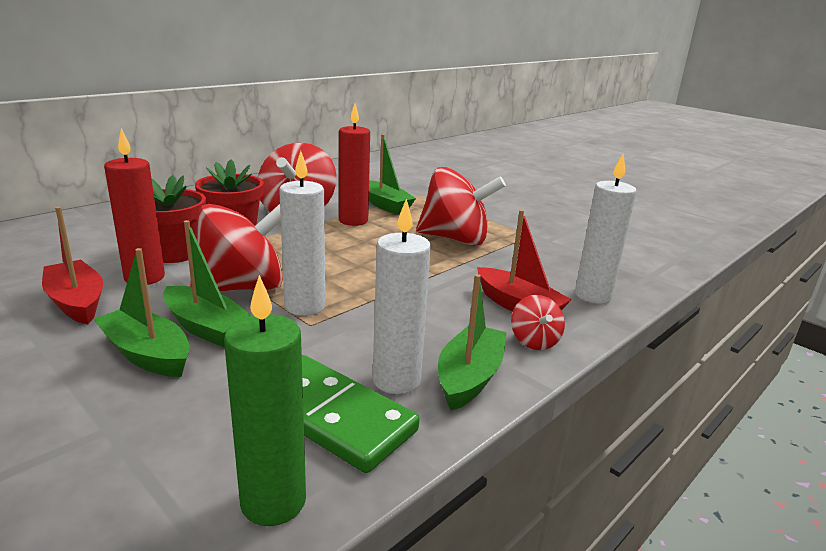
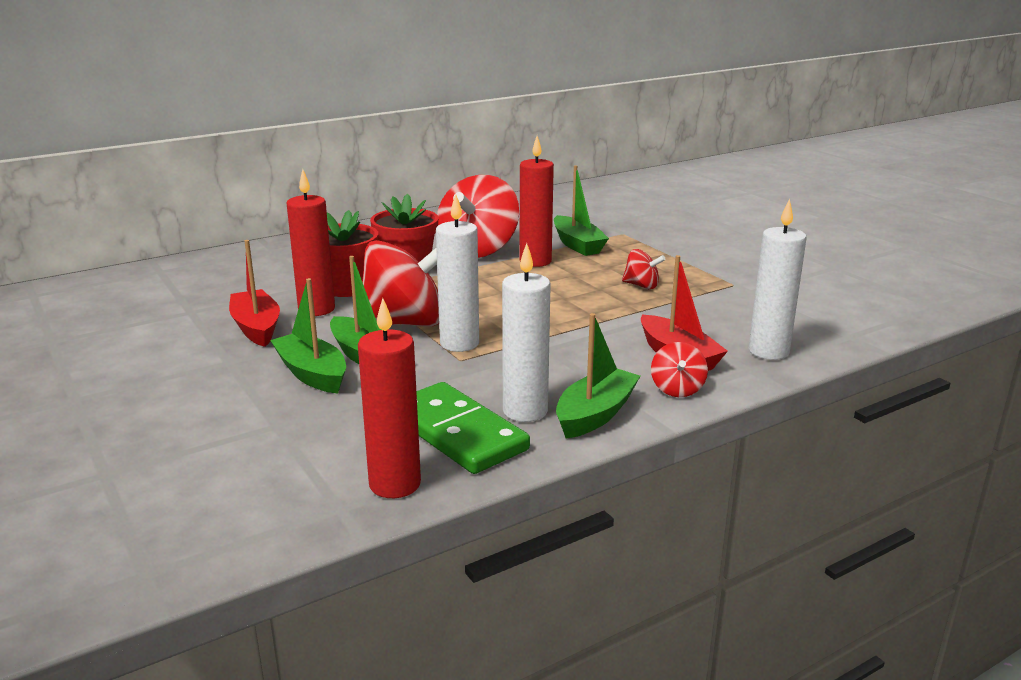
camera: 15 degrees right, 0 degrees up
green candle [224,275,306,526] -> red candle [358,298,421,498]
red spinning top [416,167,506,246] -> red spinning top [622,249,666,289], size x0.46

